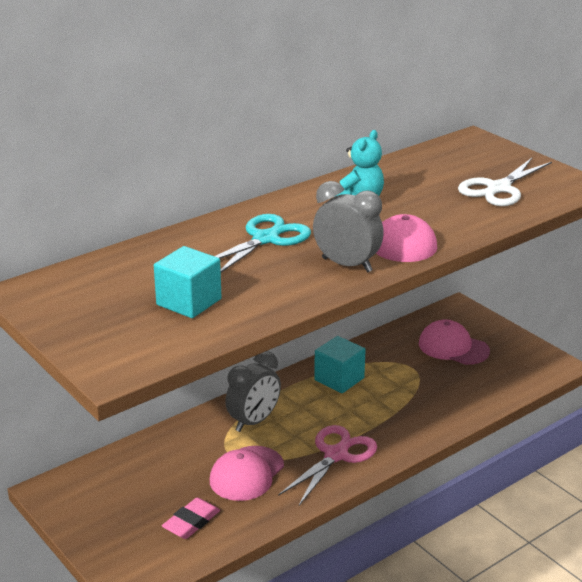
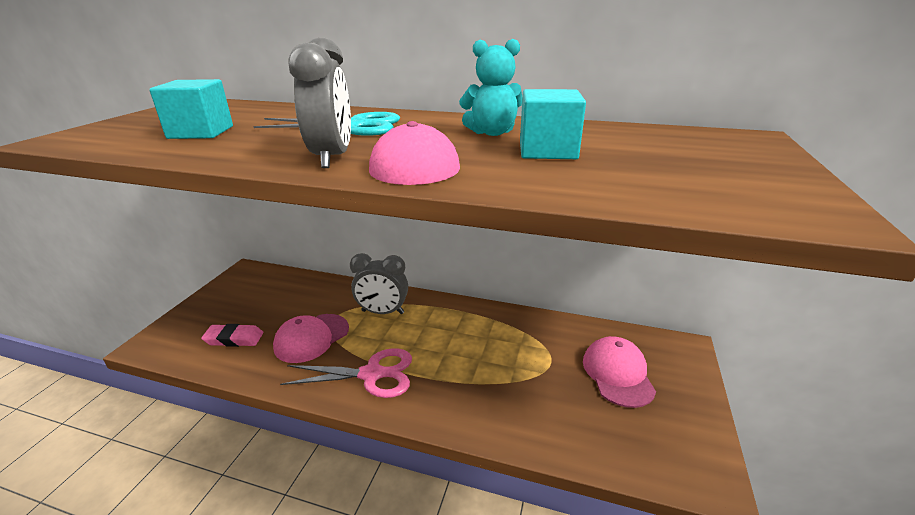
camera: 55 degrees right, 0 degrees up
pink cap [210,446,284,501] -> pink cap turned 45 degrees counterclockwise [273,314,349,363]
turquoise cube [314,336,366,393] -> turquoise cube moved to [520,89,586,159]
white scissors [458,158,552,206] -> none

